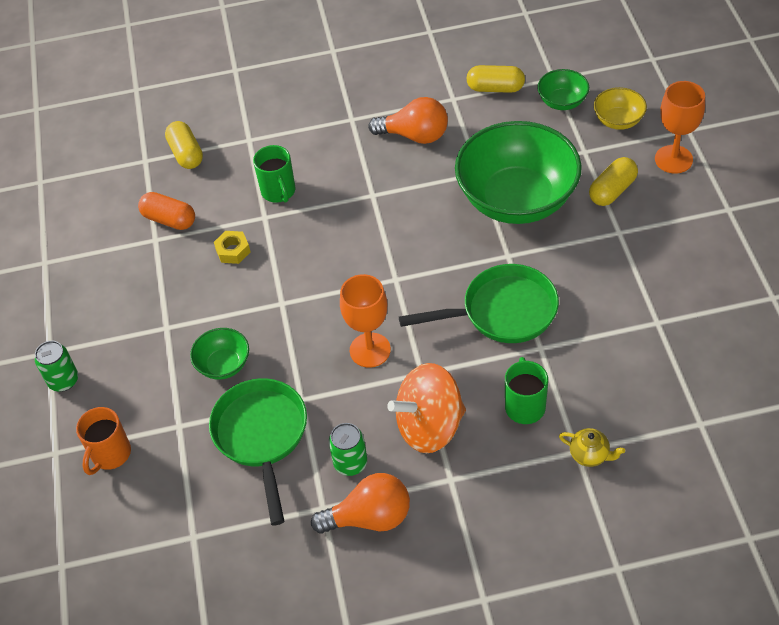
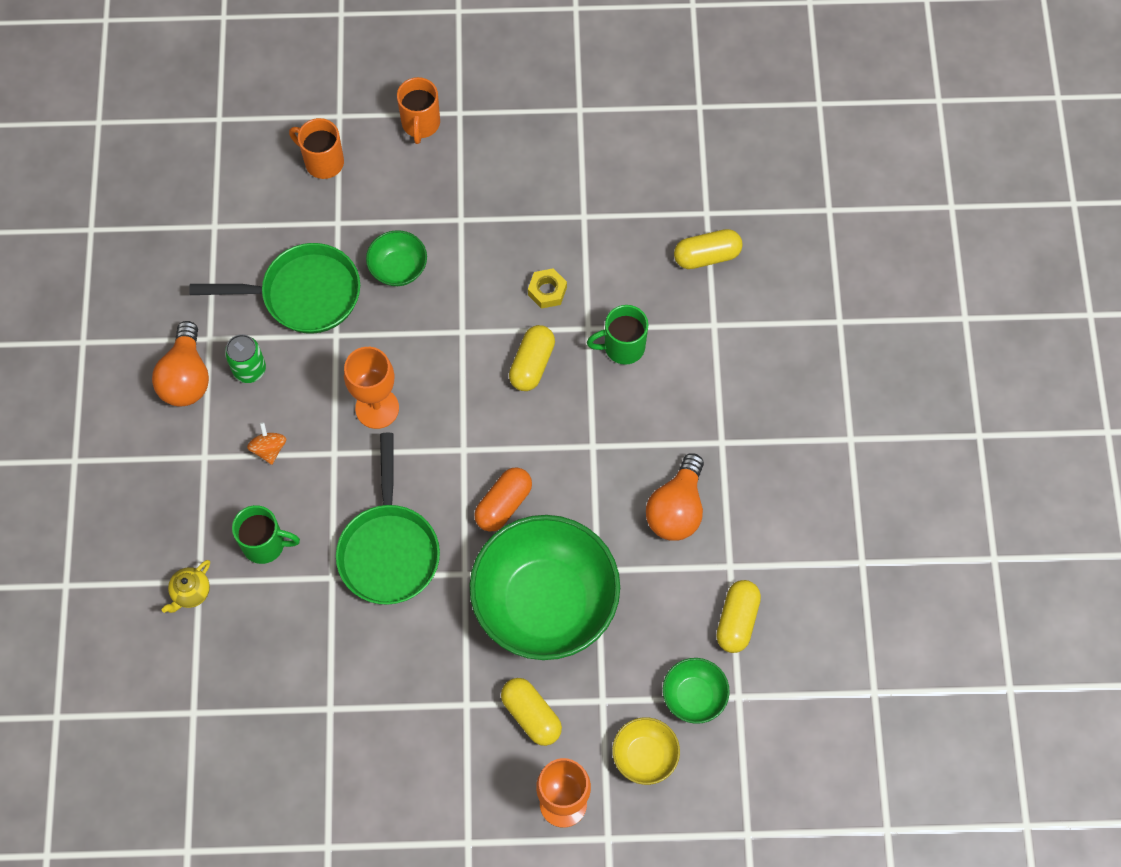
camera: 95 degrees right, 15 degrees up
green can [35,341,78,392] -> orange mug [397,77,440,144]
orange capsule [138,192,195,230] -> orange capsule moved to [474,467,532,532]
orange spinning top [387,363,466,453] -> orange spinning top [247,422,286,465], size x0.44
none -> yellow capsule [509,325,555,391]

